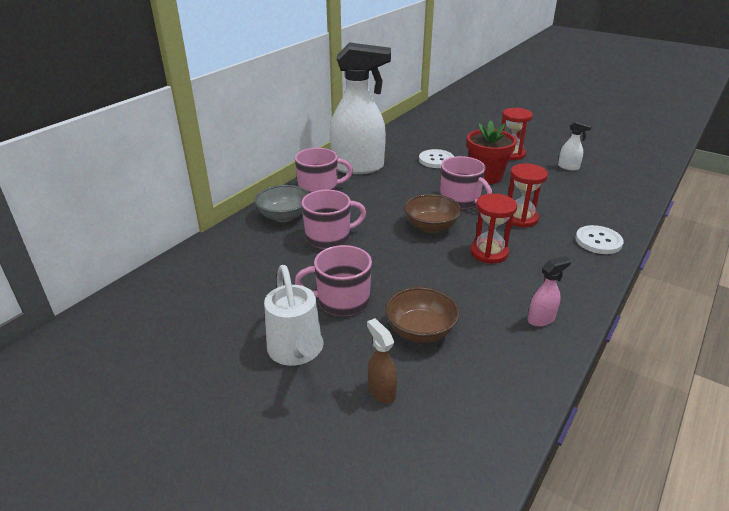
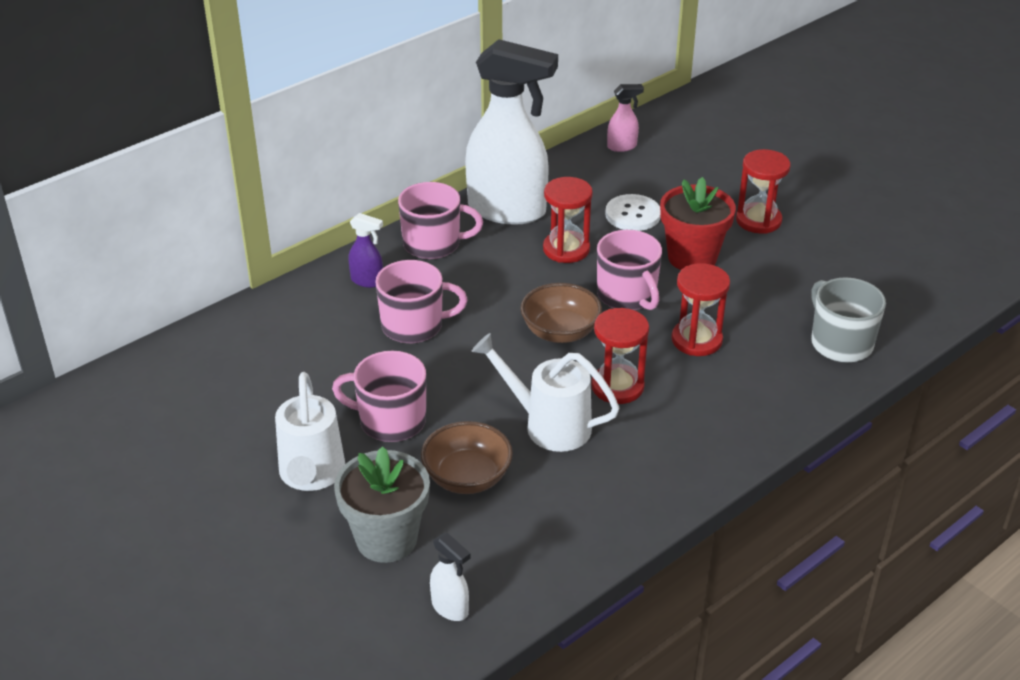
camera: 15 degrees right, 5 degrees up
grey bowl [254,185,309,222] -> purple spray bottle [348,213,383,288]
brown spray bottle [367,318,397,404] -> grey flower pot [334,446,430,563]
pink spray bottle [528,256,571,327] -> pink spray bottle moved to [607,84,644,152]
white spray bottle [558,120,592,171] -> white spray bottle moved to [430,533,471,621]
white button [575,225,624,254] -> none
none -> white watering can [471,333,619,452]
none -> red hourglass [543,177,593,263]
none -> grey mug [811,277,886,363]

